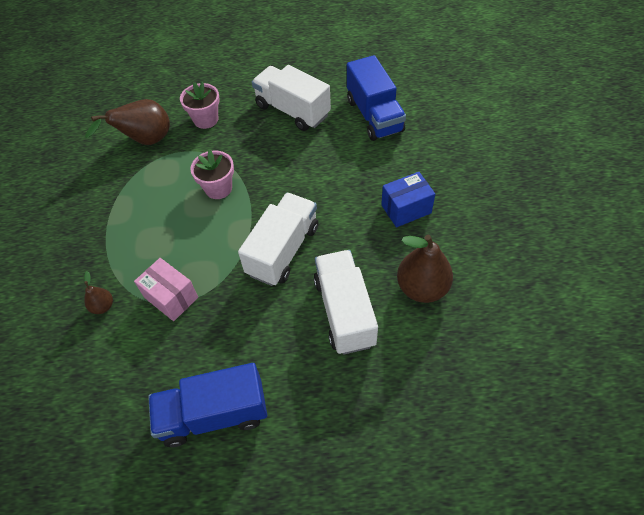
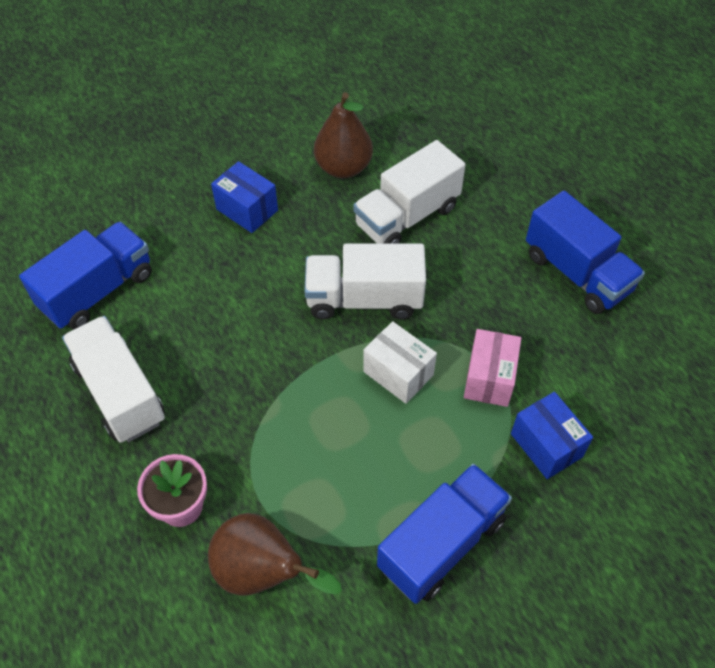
camera: 120 degrees left, 0 degrees up
brown pear [84,271,113,314] -> blue box [511,392,593,479]
pink flower pot [190,150,234,199] -> none
white truck [252,65,331,131] -> white truck turned 135 degrees clockwise [62,316,165,443]
none -> white box [363,321,437,404]
none -> blue truck [377,463,512,604]

